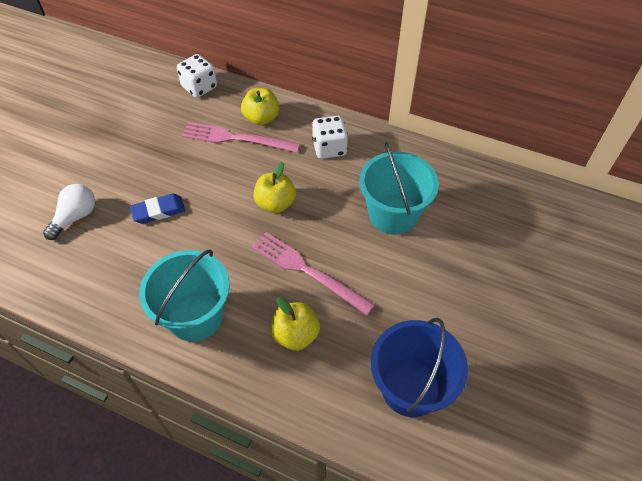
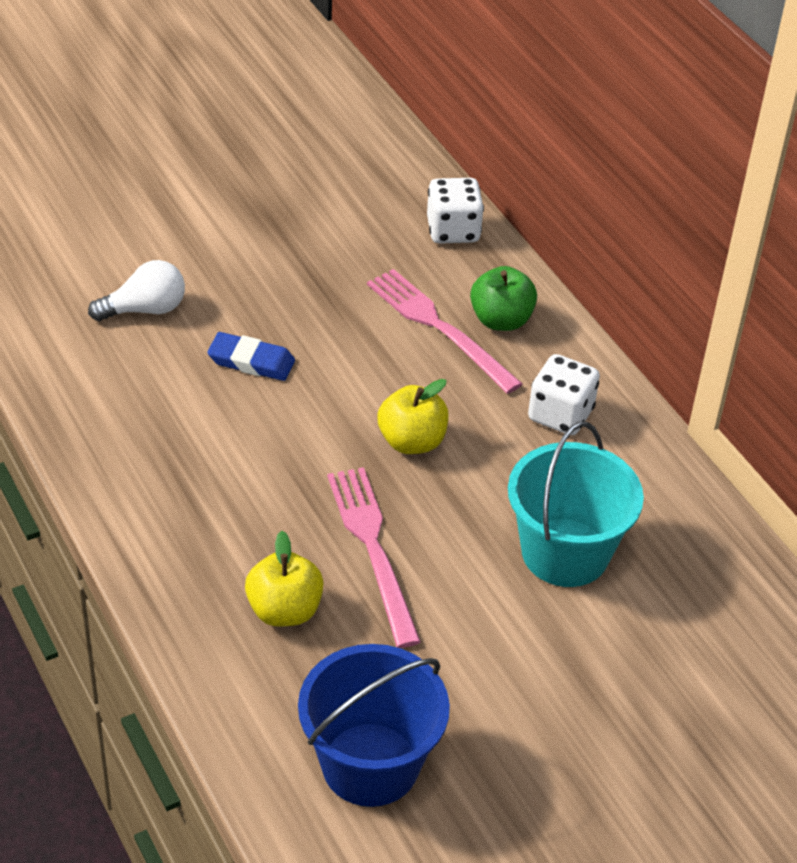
camera: 35 degrees right, 10 degrees down
turquoise bucket [139,249,230,341] -> none
yellow apple [241,88,279,125] -> green apple [470,266,537,331]

